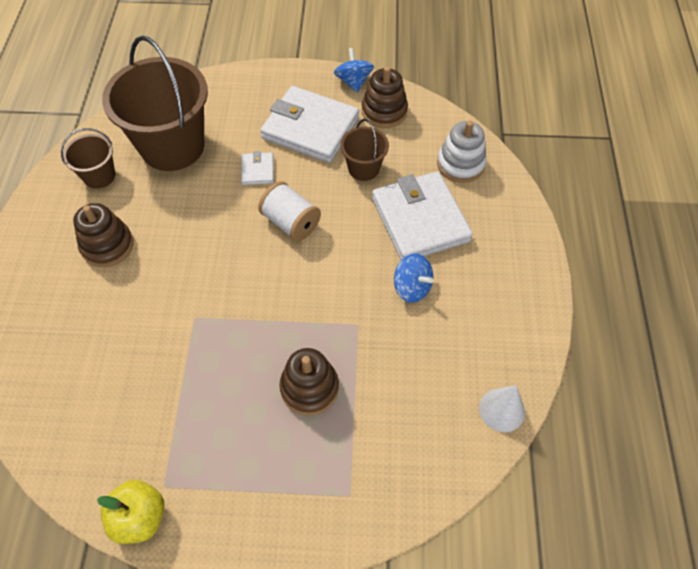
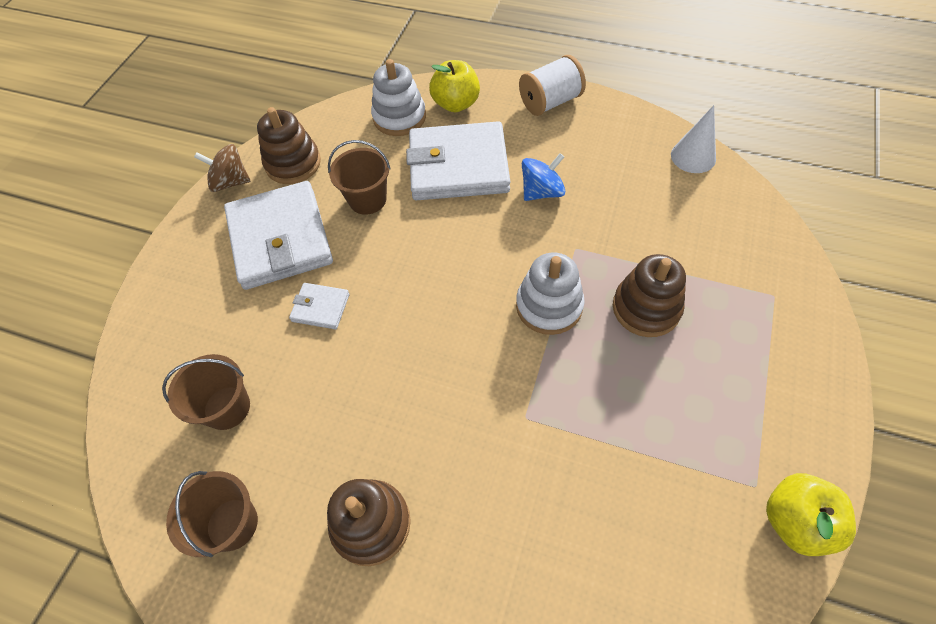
camera: 70 degrees left, 0 degrees up
brown bucket [102,36,208,171] -> brown bucket [162,354,250,430], size x0.48
white spool [258,181,321,241] -> white spool moved to [519,55,586,116]
white wallet [260,86,359,163] -> white wallet turned 60 degrees counterclockwise [224,181,333,290]
blue spinning top [334,48,374,92] -> brown spinning top [194,144,251,192]
none -> yellow apple [429,60,480,112]
none -> white stacking toy [516,253,585,335]

